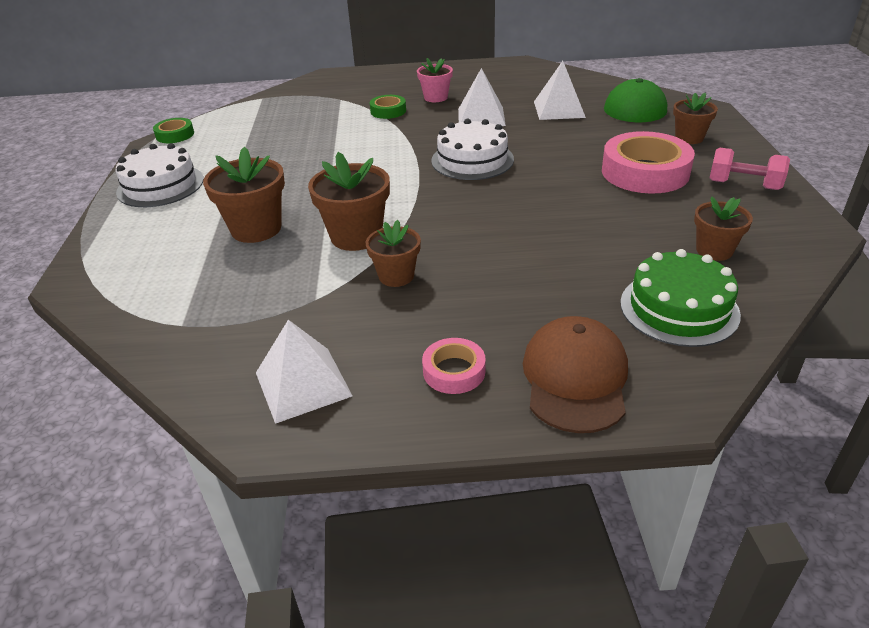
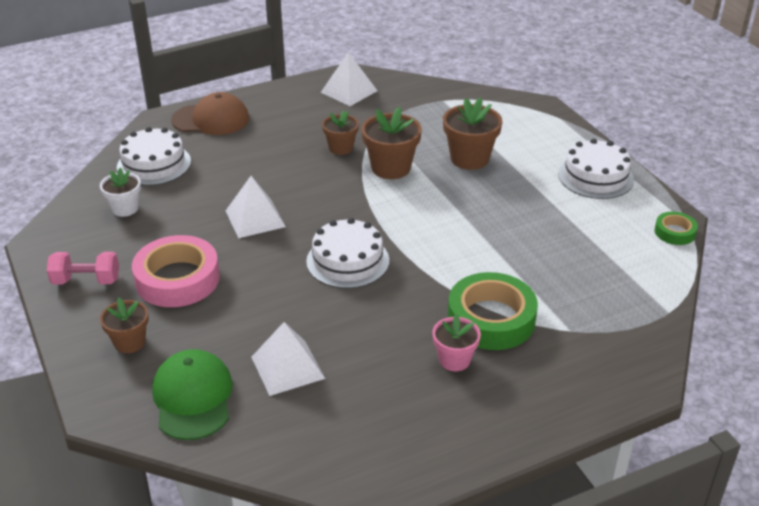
camera: 155 degrees right, 0 degrees up
green tape [370,95,406,119] -> green tape [448,272,538,350], size x1.97
pink tape [422,338,486,394] -> none
white pyramid [458,68,506,126] -> white pyramid moved to [226,176,286,238]
brown cap [523,316,628,433] -> brown cap turned 75 degrees counterclockwise [171,92,249,135]
green cake [620,249,741,347] -> white cake [117,127,191,186]
brown flower pot [694,196,753,261] -> white flower pot [100,168,141,217]

